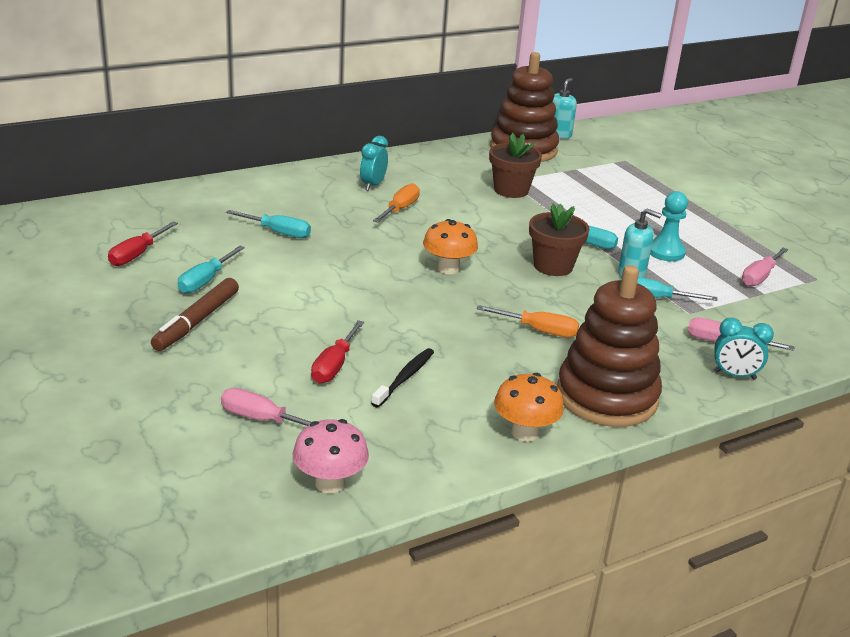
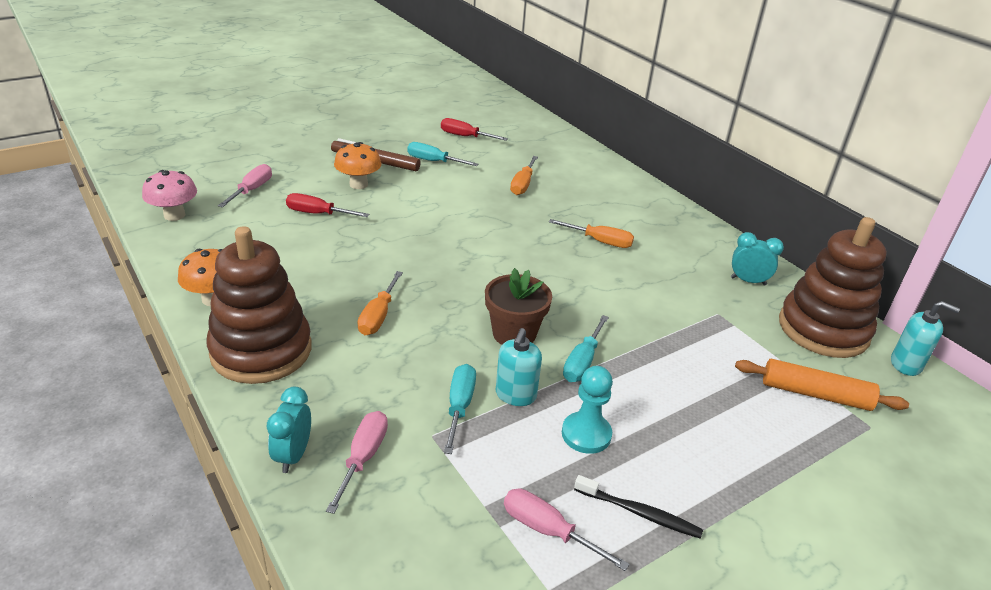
camera: 85 degrees right, 5 degrees up
turquoise screwdriver [226,210,311,238] -> orange screwdriver [510,156,538,195]
turquoise clock [360,136,388,191] -> turquoise clock moved to [731,232,784,286]
black toothbrush [371,348,434,408] -> black toothbrush moved to [574,475,703,539]
orange mushroom [423,219,478,274] -> orange mushroom moved to [334,142,382,189]
brown flower pot [489,133,542,198] -> none
none -> orange rolling pin [735,359,909,411]

